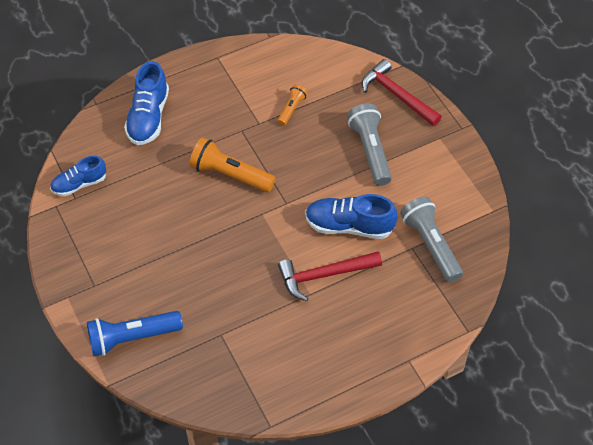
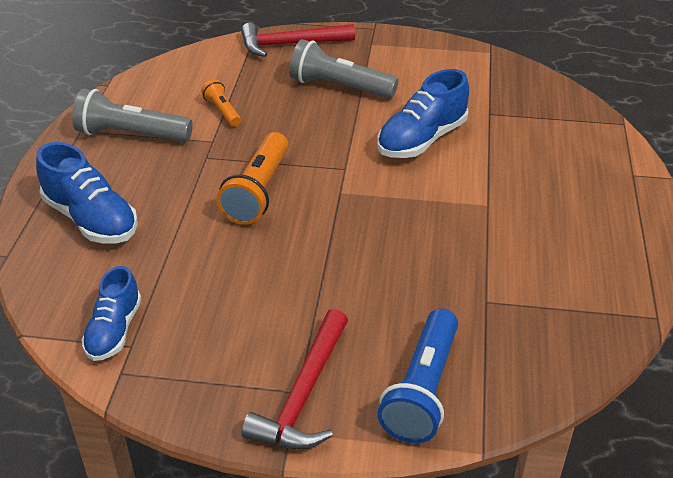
camera: 55 degrees left, 15 degrees down
orange flashlight [189,137,276,192] -> orange flashlight turned 45 degrees counterclockwise [217,132,289,225]
red hammer [278,251,382,301] -> red hammer moved to [242,309,348,449]
grey flashlight [400,196,463,282] -> grey flashlight moved to [72,89,193,142]

